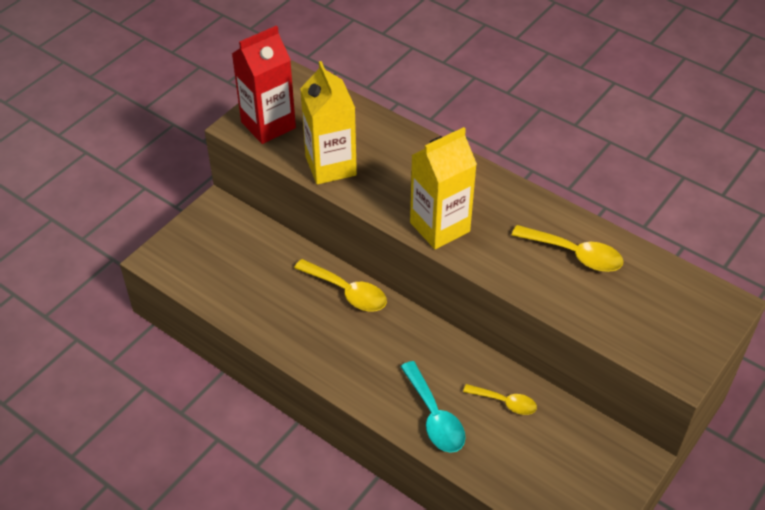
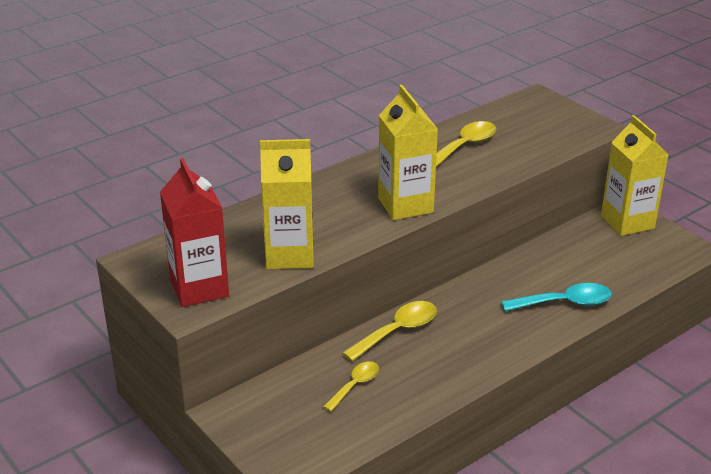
camera: 75 degrees left, 15 degrees down
yellow spoon [463,384,537,415] -> yellow spoon moved to [323,361,379,412]
none -> yellow carton [601,115,669,236]

